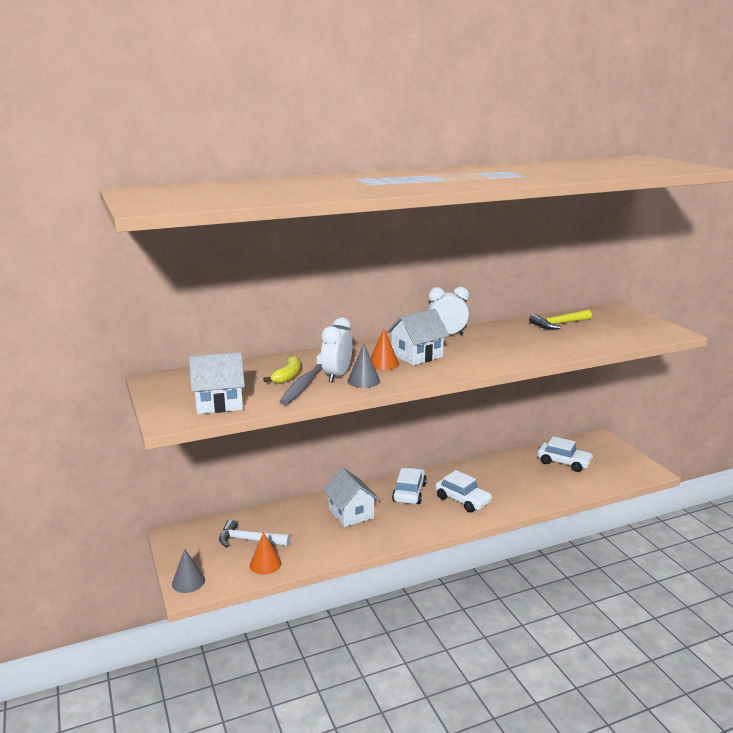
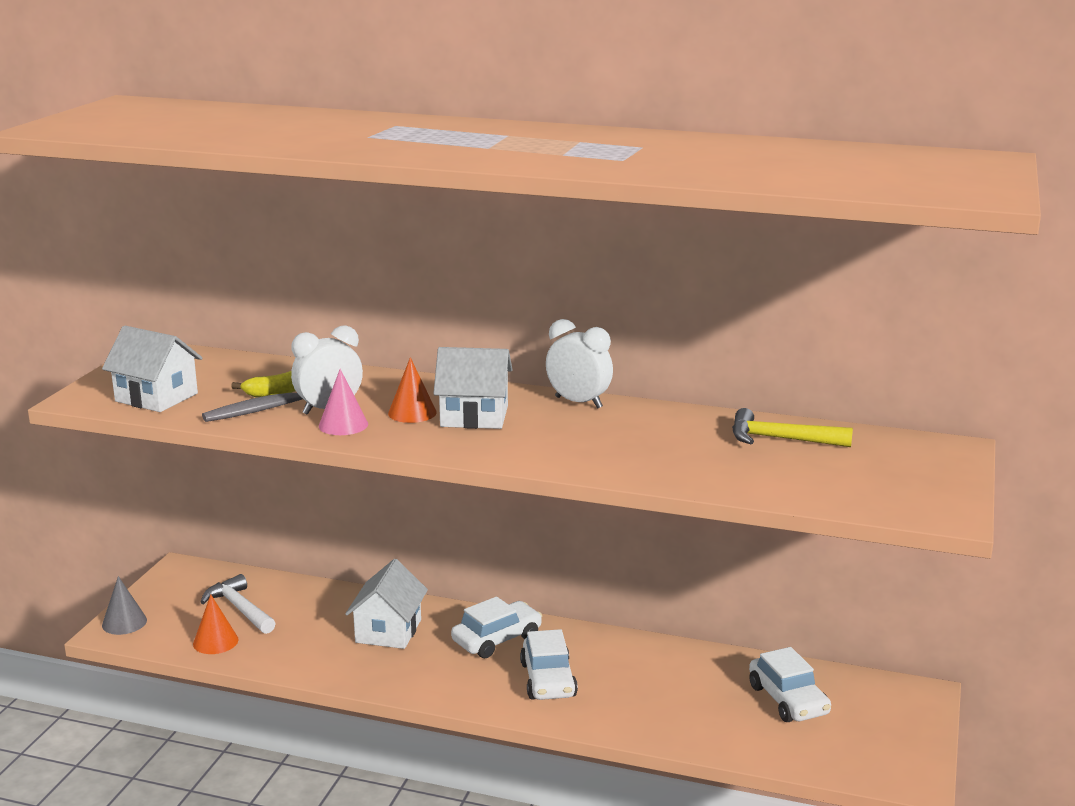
camera: 40 degrees right, 0 degrees up
grey cone [348,344,380,388] -> pink cone [319,369,368,435]

